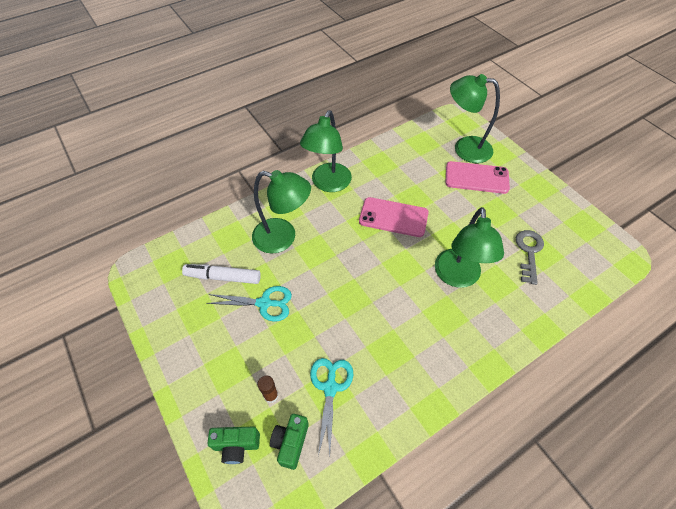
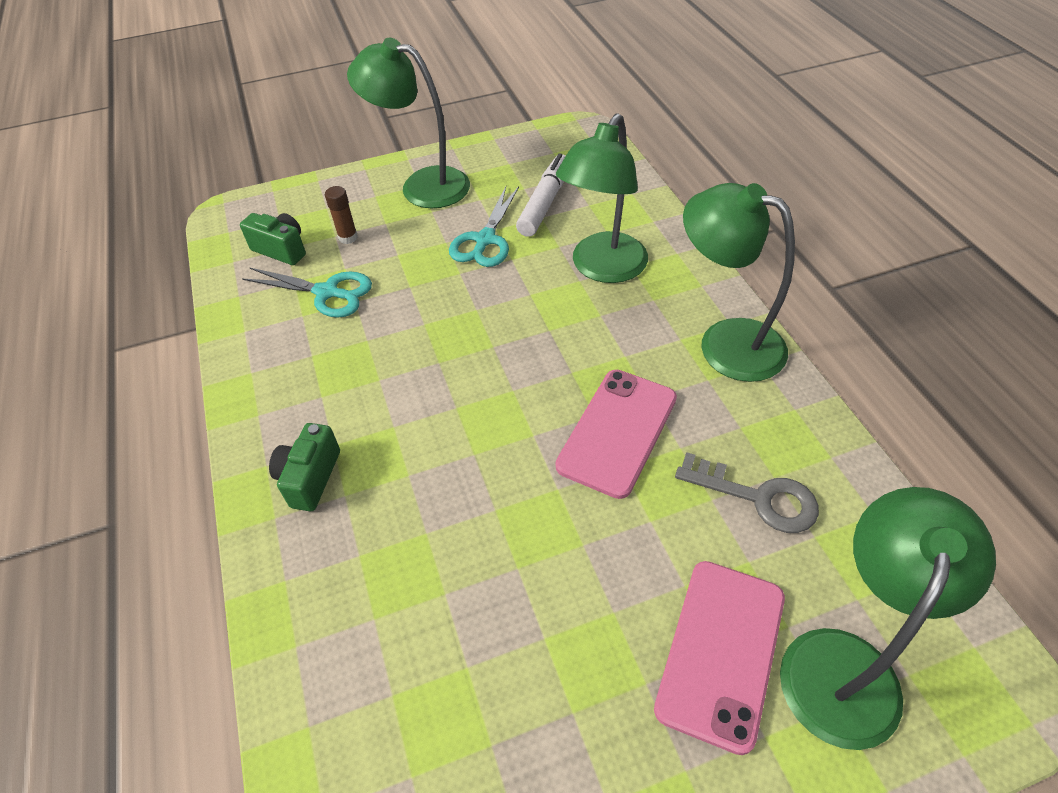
camera: 105 degrees right, 5 degrees down
green camera [207,426,260,464] -> green camera moved to [269,423,340,511]
green lamp [435,207,504,288] -> green lamp moved to [347,38,470,208]
grey key [516,230,544,285] -> grey key moved to [675,452,819,533]

